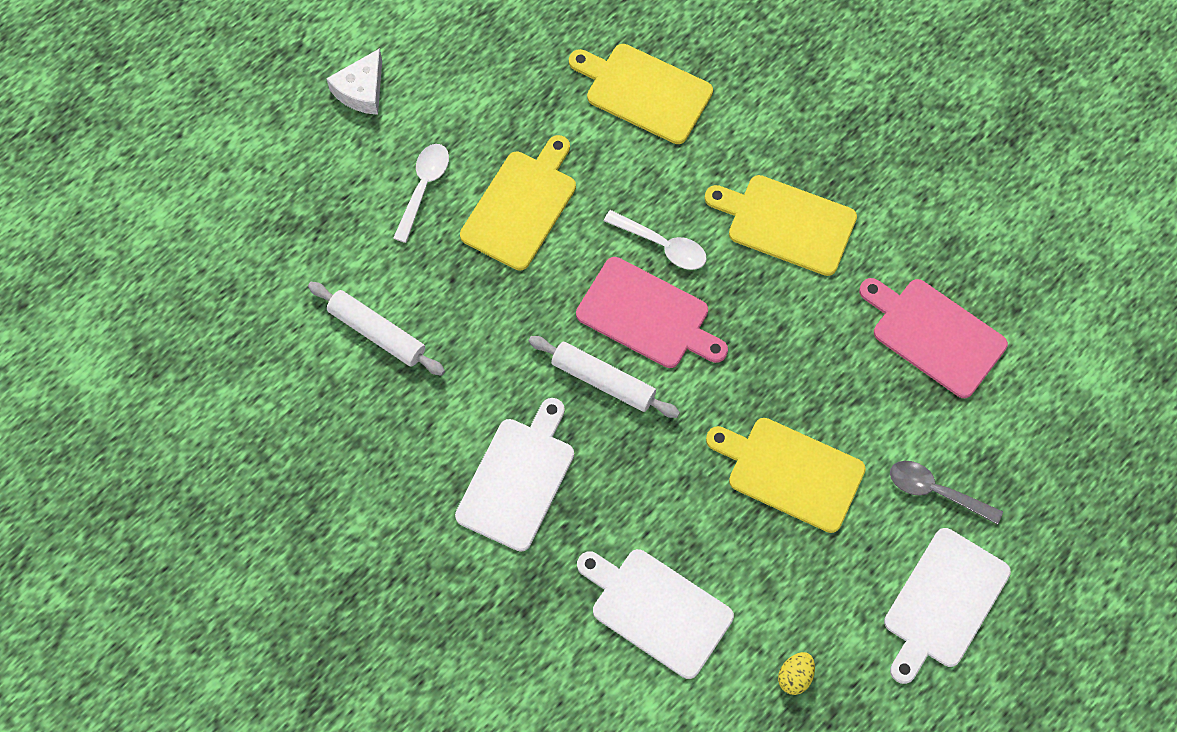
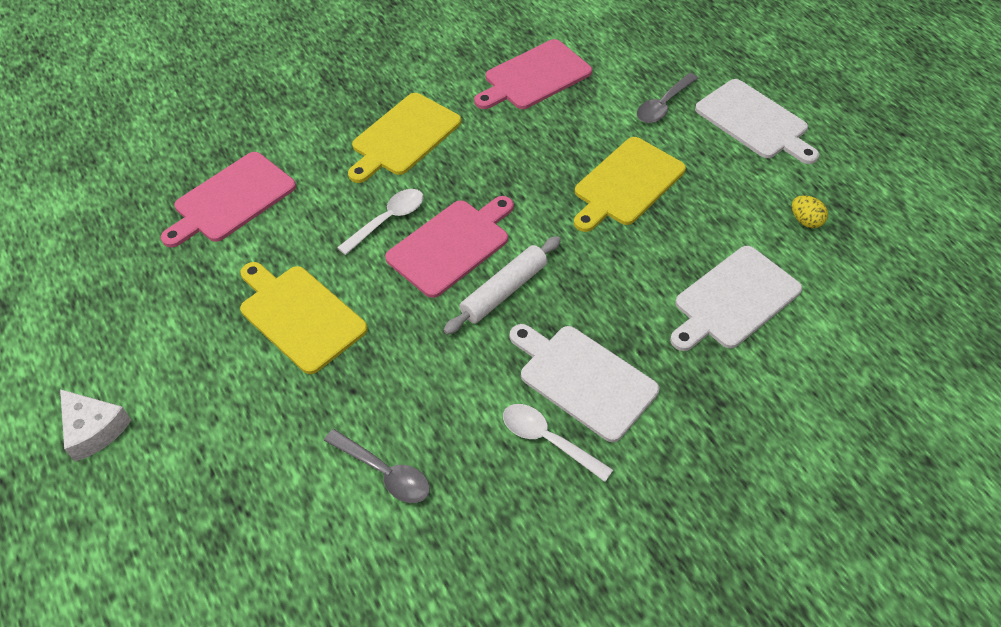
camera: 75 degrees left, 15 degrees down
white rolling pin [308,282,445,376] -> grey spoon [324,429,430,503]
white spoon [393,144,449,243] -> white spoon moved to [503,404,613,482]
yellow cutting board [569,44,713,144] -> pink cutting board [161,152,296,248]

